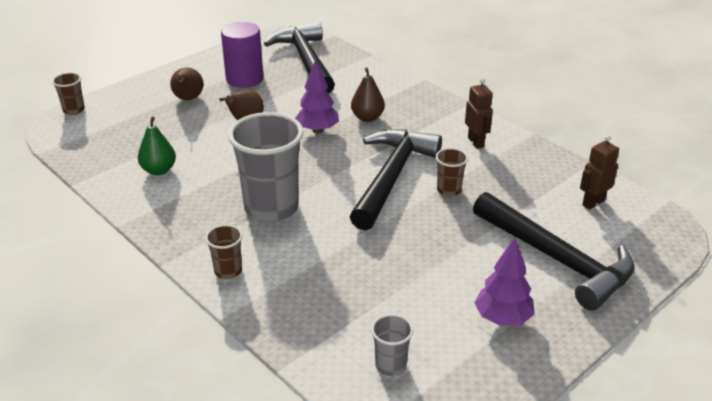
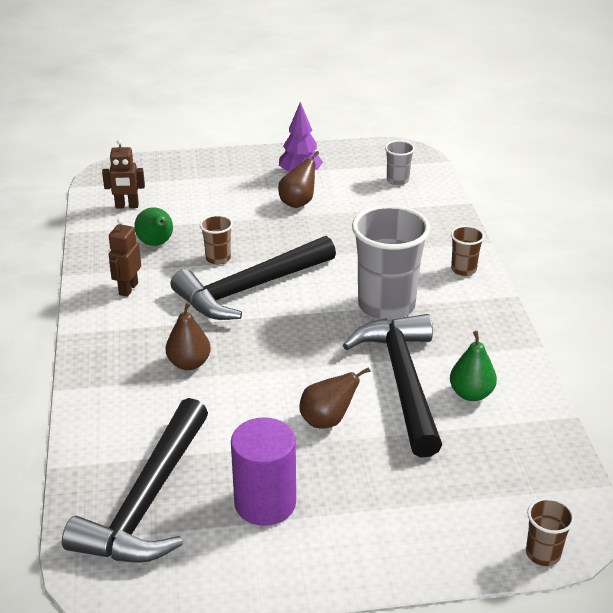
camera: 145 degrees left, 0 degrees up
brown pear [170,67,203,100] -> brown pear moved to [278,151,319,208]
purple tree [295,59,339,133] -> none
black hammer [473,192,635,311] -> black hammer moved to [343,314,442,457]
none -> green pear [134,207,173,246]

